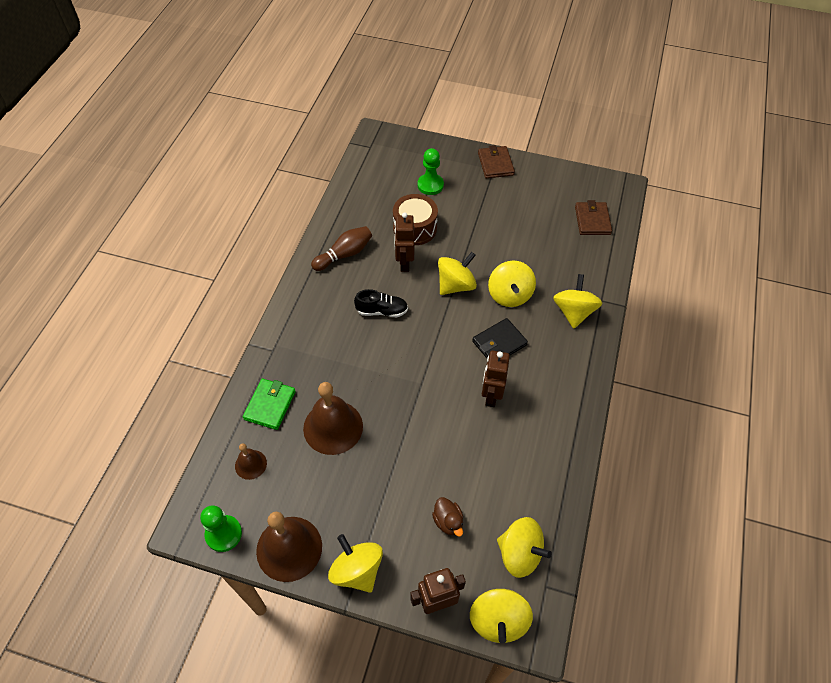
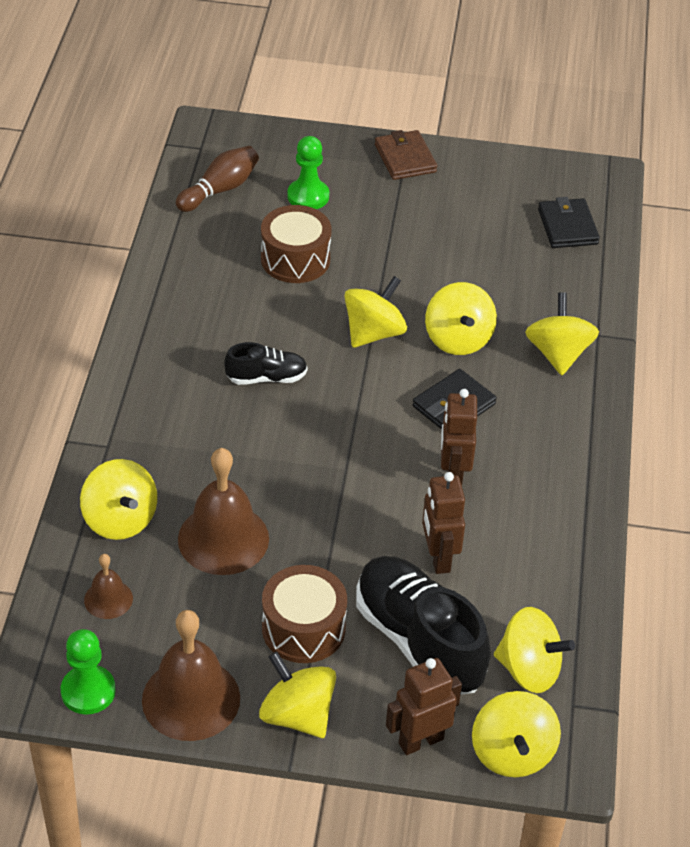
camera: 10 degrees left, 10 degrees down
green wallet [243,379,296,430] -> yellow spinning top [80,459,157,540]
brown bowling pin [311,226,372,271] -> brown bowling pin moved to [176,146,259,212]
brown robot [395,212,414,272] -> brown robot moved to [422,472,465,574]
brown duck [432,497,463,537] -> black shoe [356,556,491,695]
brown wallet [575,200,612,235] -> black wallet [538,197,600,248]
none -> brown drum [262,565,347,663]

